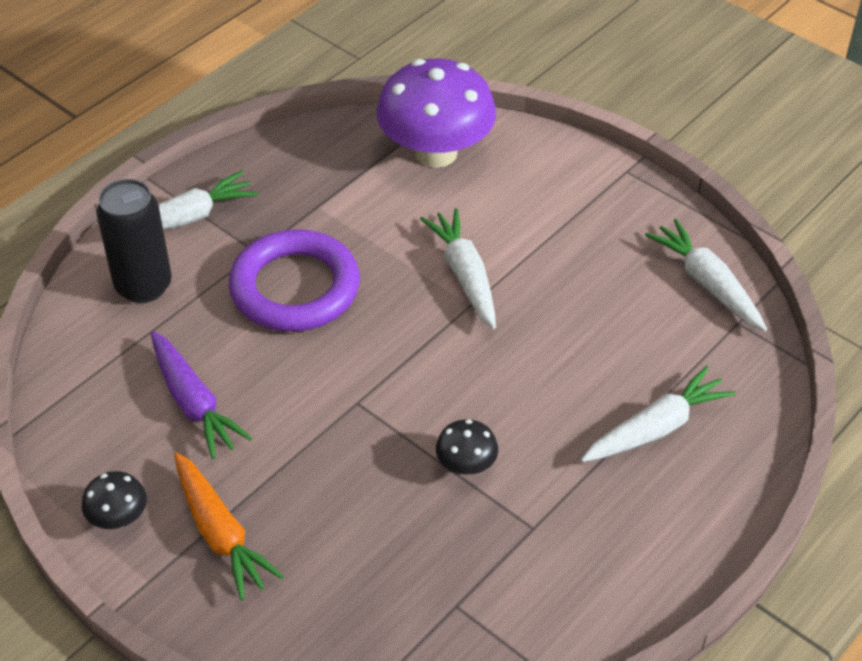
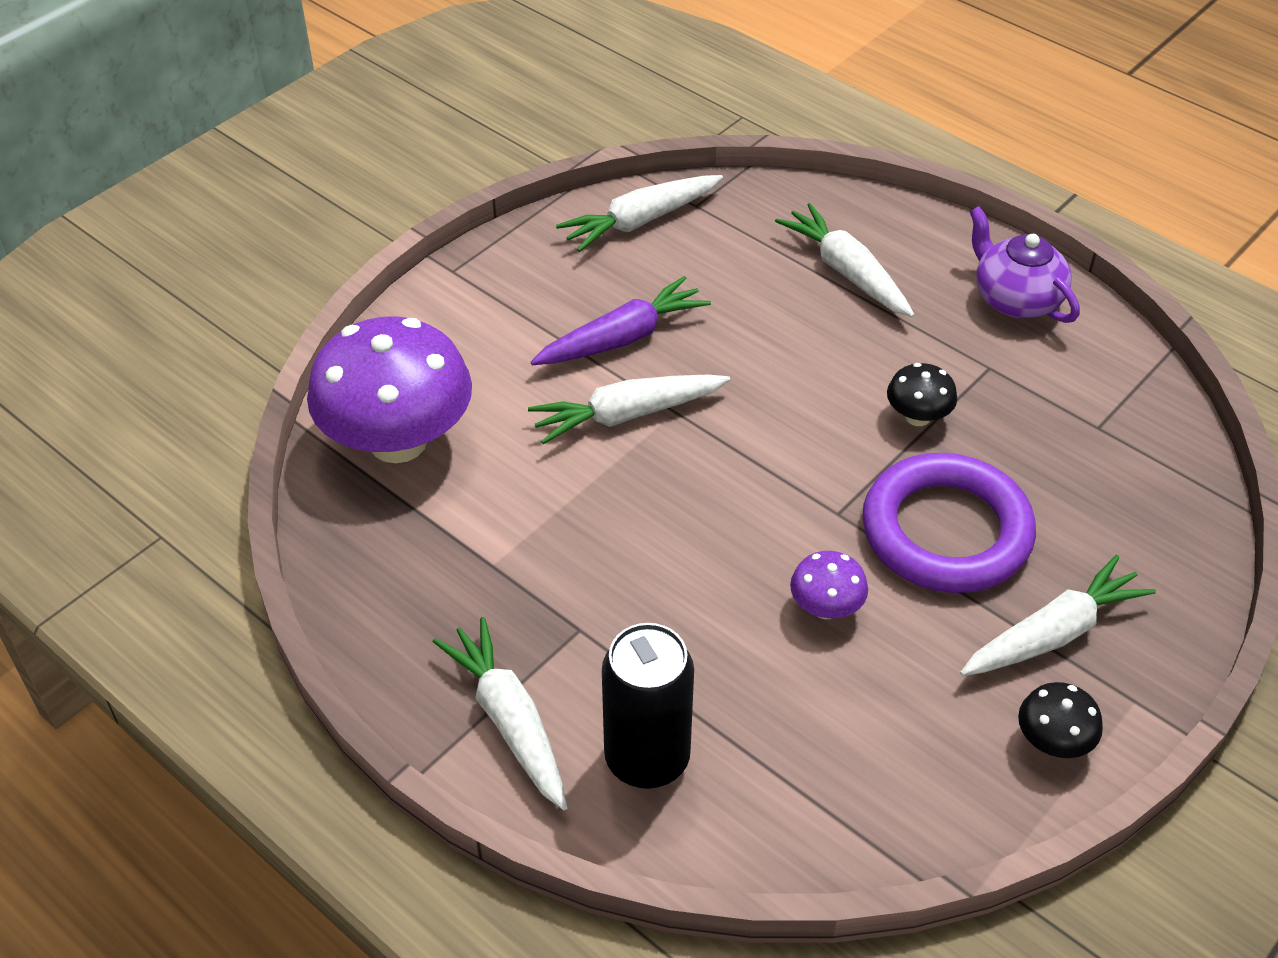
camera: 90 degrees left, 0 degrees up
purple carrot [151,331,252,459] -> purple carrot moved to [531,276,711,365]
orange carrot [174,452,284,600] -> white carrot [960,555,1156,676]
purple ring [229,229,360,332] -> purple ring moved to [862,453,1036,593]
none -> purple mushroom [790,551,868,619]
none -> purple teapot [969,206,1080,323]

